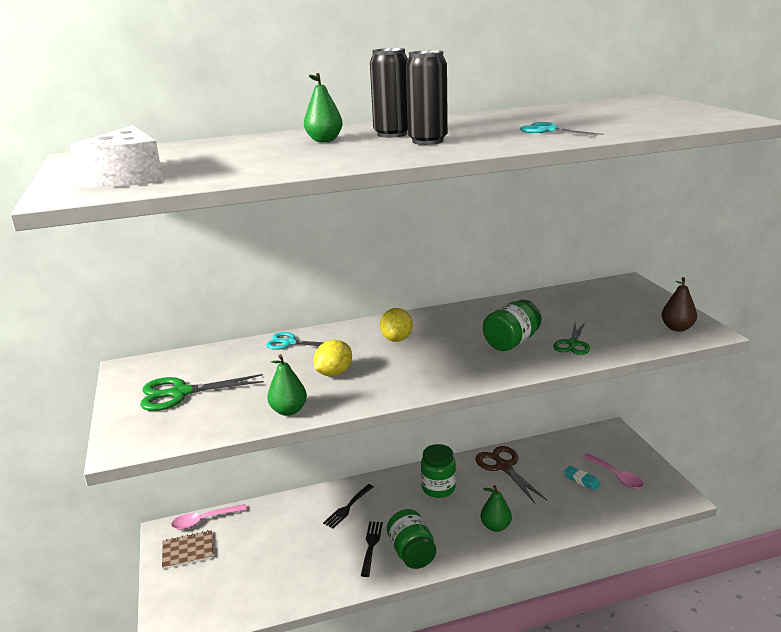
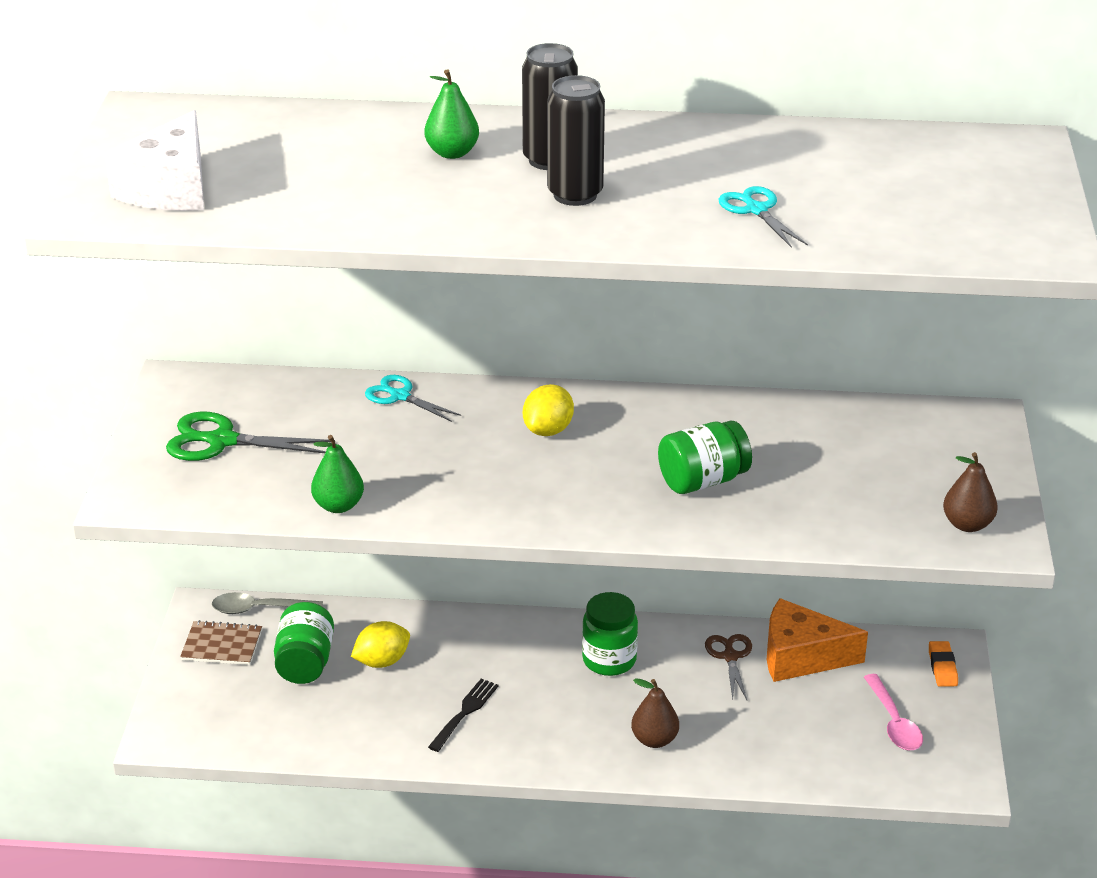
camera: 20 degrees right, 10 degrees up
pink spoon [171,504,247,530] -> grey spoon [212,592,323,614]
yellow lemon [314,340,352,376] -> yellow lemon moved to [351,621,410,668]
black fork [323,484,374,528] -> none
green jar [387,509,436,569] -> green jar moved to [274,602,334,684]
brown scissors [475,446,547,503] -> brown scissors [705,634,752,700], size x0.65
green pear [481,485,512,532] -> brown pear [631,678,679,748]
green scissors [553,322,590,355] -> none
turquoise eraser [564,466,601,490] -> none
none -> orange cheese [767,598,868,682]
none -> orange eraser [929,641,958,687]

